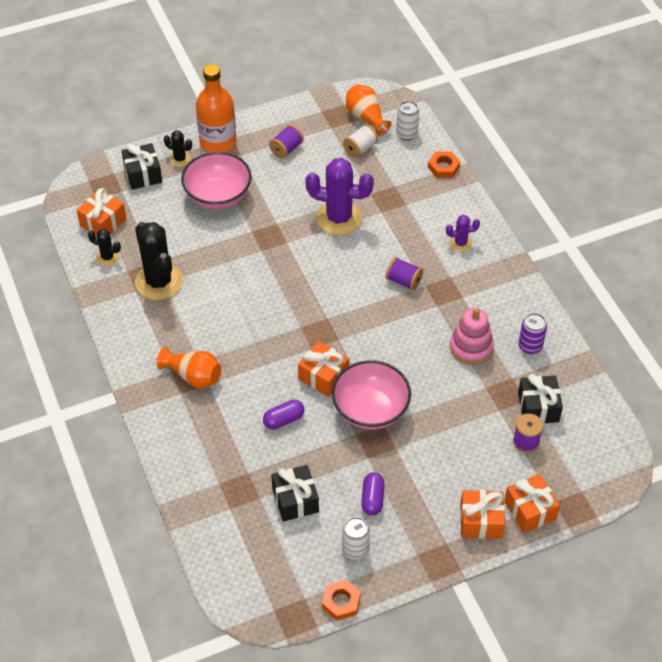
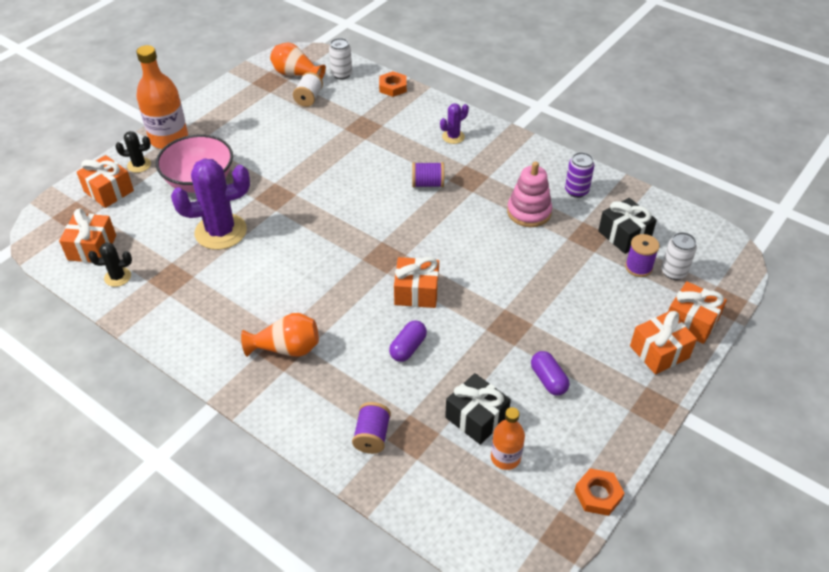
camera: 30 degrees left, 5 degrees down
black gift [122,143,162,190] -> orange gift [77,155,134,208]
black cactus [135,222,183,300] -> none
purple spool [269,125,304,159] -> purple spool moved to [352,402,391,454]
purple cactus [305,158,374,235] -> purple cactus moved to [171,159,250,250]
pink bowl [332,360,411,430] -> none
white can [342,517,370,560] -> white can moved to [661,232,697,280]
none -> orange bottle [491,407,525,470]

